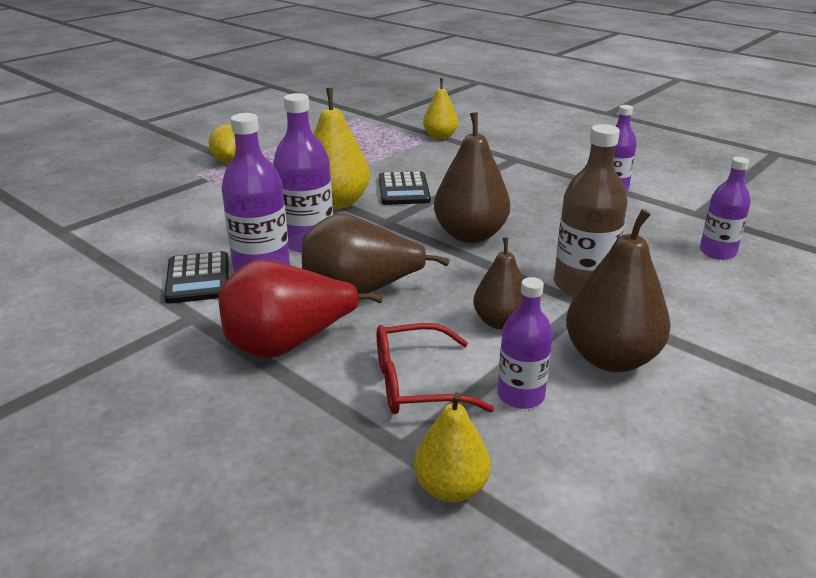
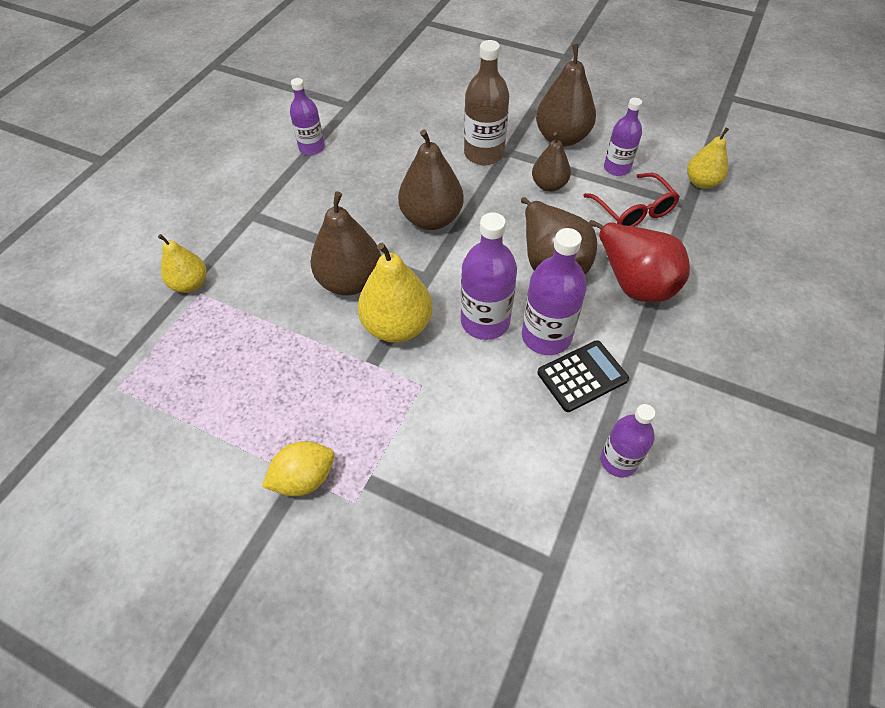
camera: 105 degrees left, 25 degrees up
black calculator [379,171,431,205] -> brown pear [310,191,381,295]
purple bottle [700,157,751,260] -> purple bottle moved to [600,404,655,477]

